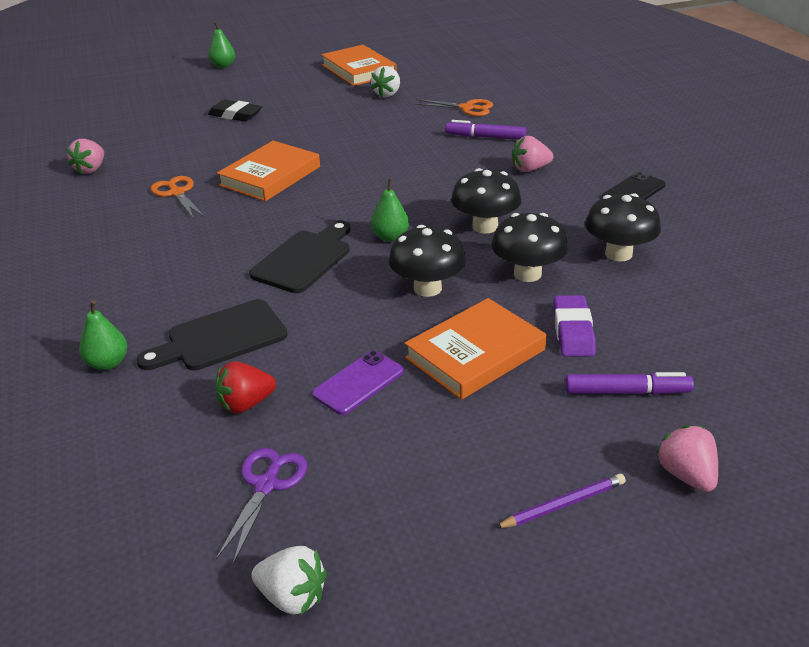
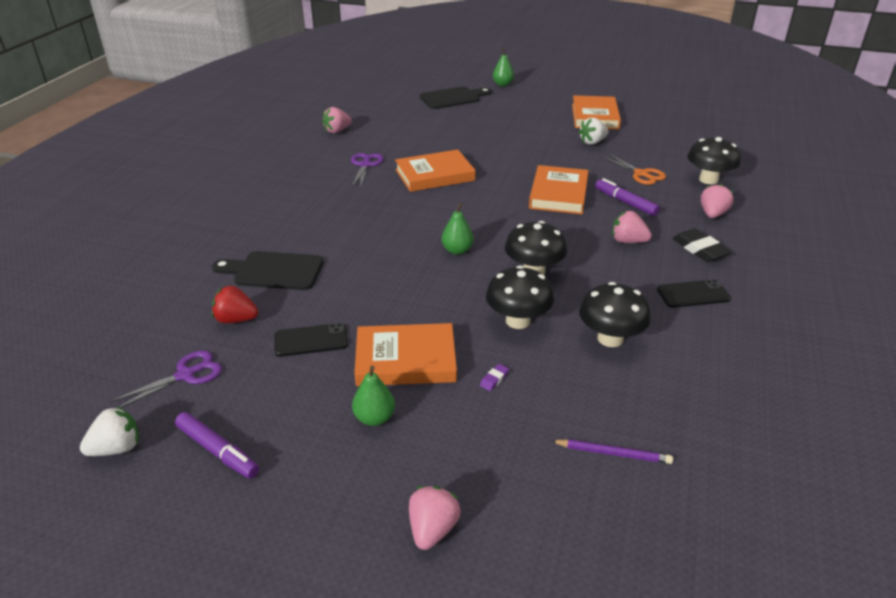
camera: 35 degrees right, 0 degrees up
green pear [79,300,127,370] -> green pear moved to [352,365,395,426]
orange scissors [151,176,205,219] -> purple scissors [351,153,383,186]
black eraser [208,99,262,122] -> black eraser moved to [672,229,732,262]
black cutting board [249,220,351,293] -> black cutting board moved to [420,87,492,109]
white strawberry [251,546,327,615] -> white strawberry turned 90 degrees counterclockwise [80,406,139,456]
purple phone [312,351,404,415] -> black phone [275,323,348,357]
black mushroom [389,225,466,297] -> black mushroom moved to [687,137,741,184]
purple pencil [495,474,626,528] -> purple pencil moved to [551,439,673,464]
purple eraser [553,295,596,357] -> purple eraser [480,364,509,391], size x0.46
purple marker [565,372,694,395] -> purple marker moved to [175,412,259,479]
none -> orange book [529,165,589,214]
none -> pink strawberry [701,184,734,218]

